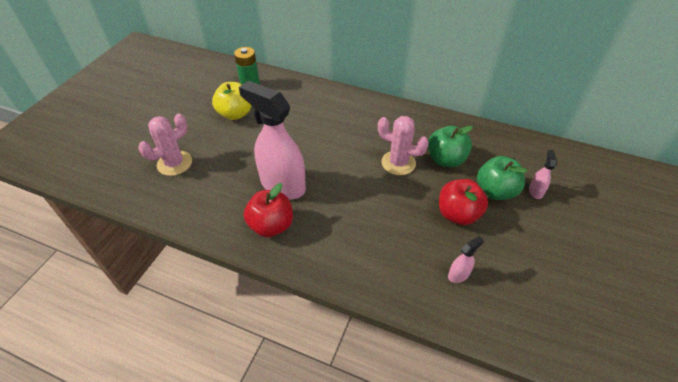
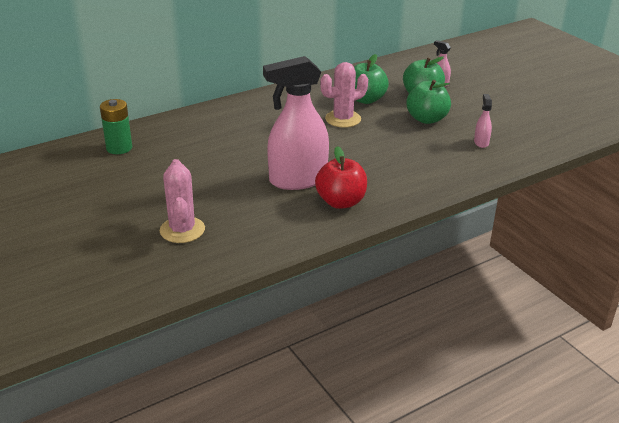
camera: 55 degrees left, 15 degrees down
yellow apple [212,82,251,120] -> none
red apple [439,179,488,225] -> green apple [406,80,451,124]

